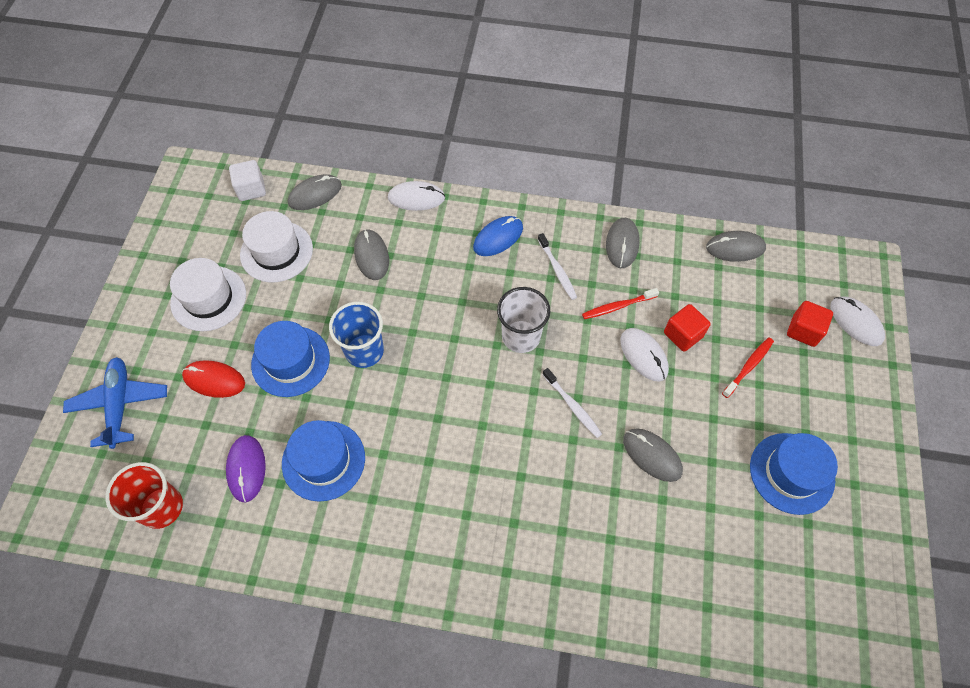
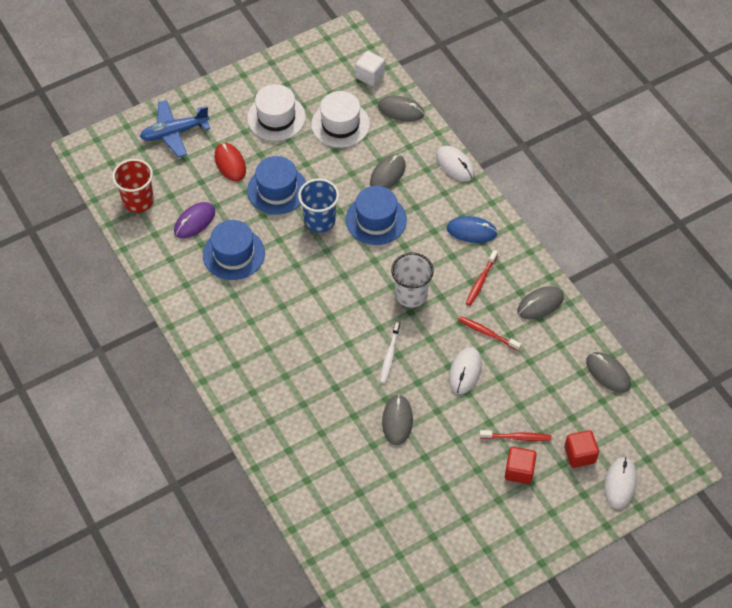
camera: 50 degrees right, 5 degrees down
blue plane [63,357,167,449] -> blue plane turned 150 degrees counterclockwise [140,100,210,158]
white toothbrush [538,233,577,300] -> red toothbrush [466,250,498,306]
red cube [664,304,710,352] -> red cube moved to [505,447,537,484]
blue hat [750,433,838,515] -> blue hat moved to [346,186,407,245]

